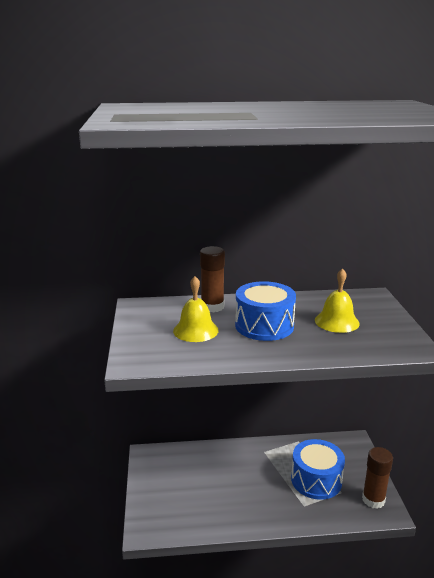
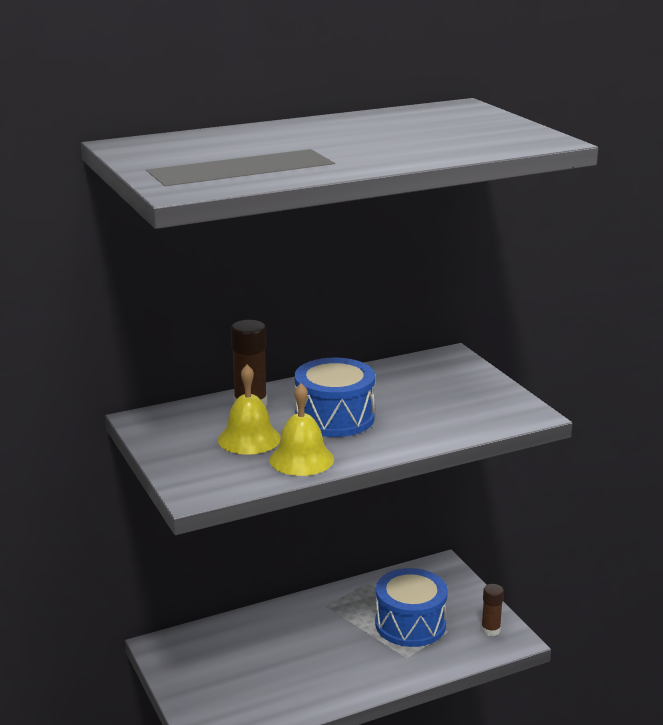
camera: 20 degrees left, 0 degrees up
yellow bell [315,268,360,333] -> yellow bell moved to [270,383,334,476]
brown glue stick [362,447,393,509] -> brown glue stick [481,584,504,636], size x0.63

